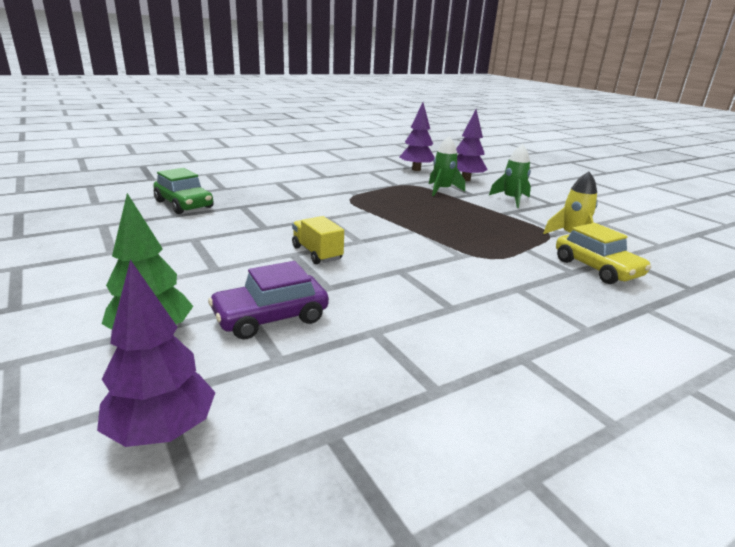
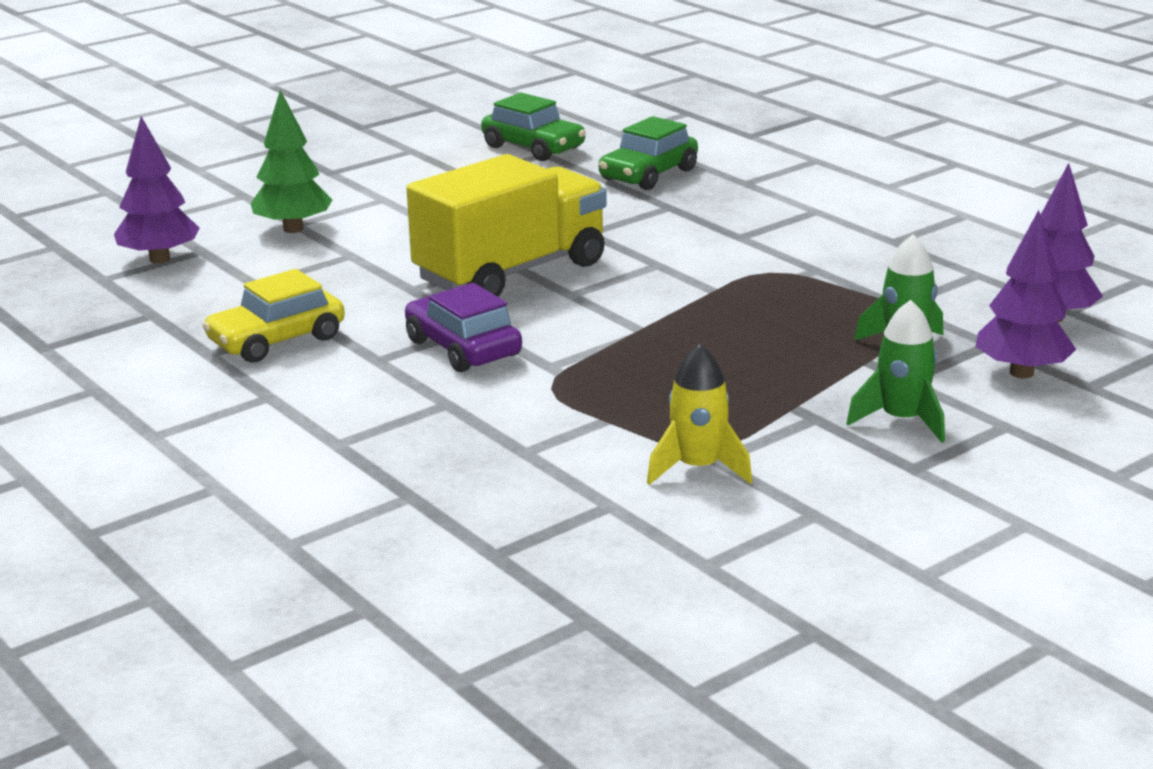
camera: 85 degrees right, 0 degrees up
purple car [208,261,329,340] -> purple car moved to [405,283,522,372]
yellow truck [292,216,344,264] -> yellow truck [406,154,607,297], size x2.14
yellow car [556,223,652,284] -> yellow car moved to [202,269,345,363]
none -> green car [481,93,586,161]

